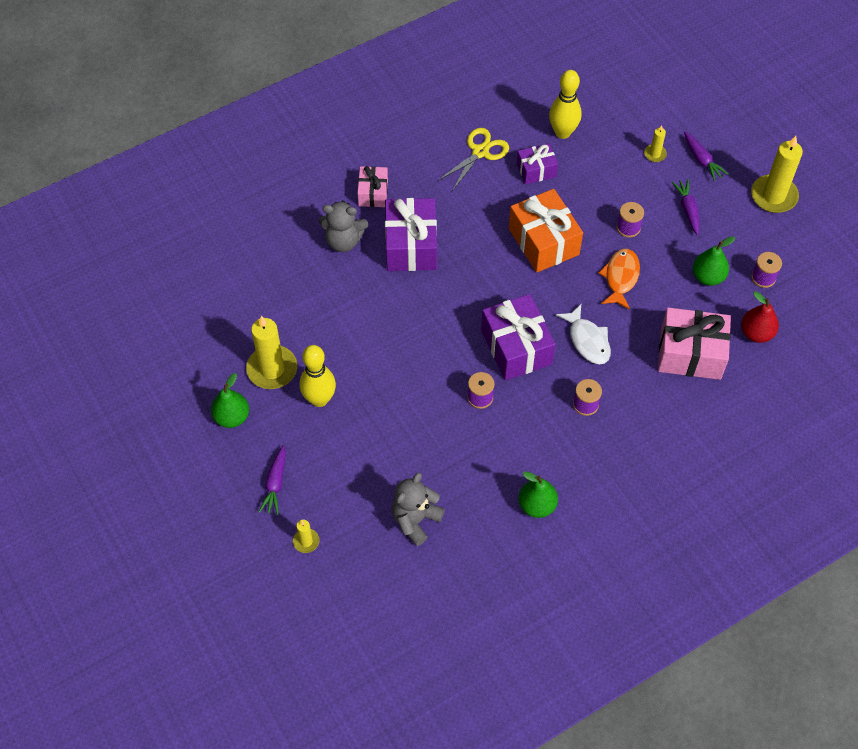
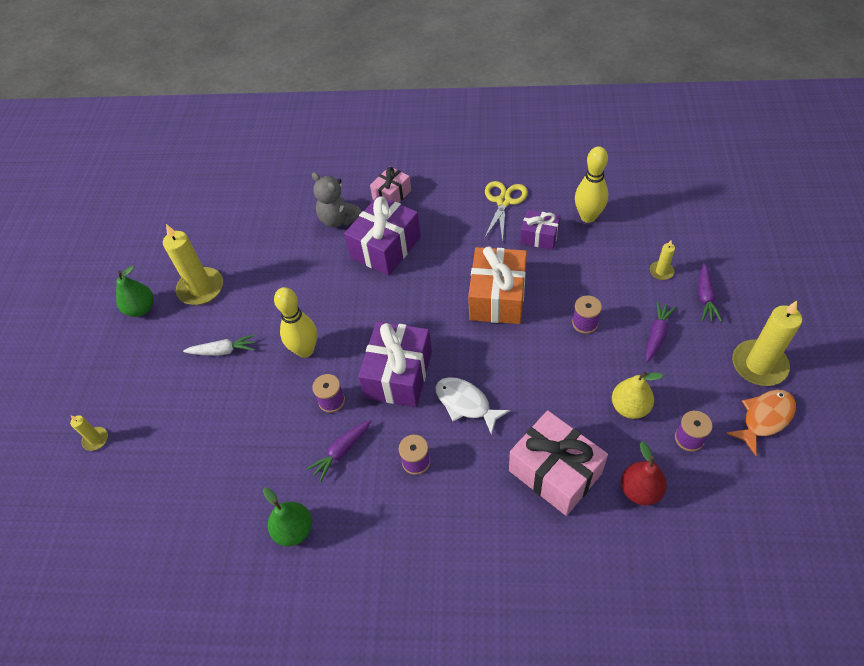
camera: 40 degrees right, 5 degrees down
purple carrot [259,445,286,515] -> purple carrot moved to [306,420,371,482]
yellow bowling pin [300,345,336,407] -> yellow bowling pin moved to [274,287,317,358]
grey teddy bear [391,472,445,546] -> none
yellow scissors [439,128,509,191] -> yellow scissors turned 60 degrees counterclockwise [484,181,528,243]
white fish [556,304,611,365] -> white fish turned 120 degrees clockwise [436,377,510,435]
orange fish [598,249,640,310] -> orange fish moved to [726,390,796,456]
green pear [693,236,735,286] -> yellow pear [612,372,663,419]
none -> white carrot [183,334,255,356]

